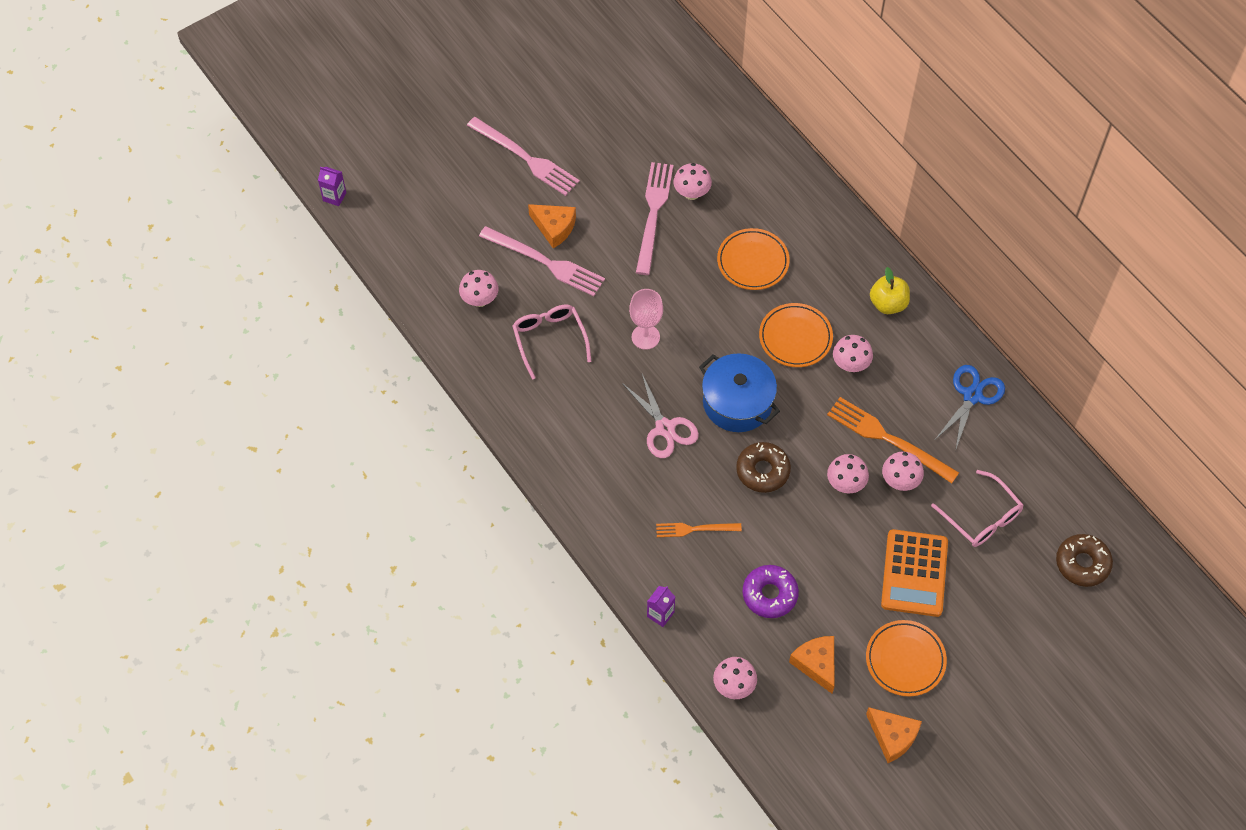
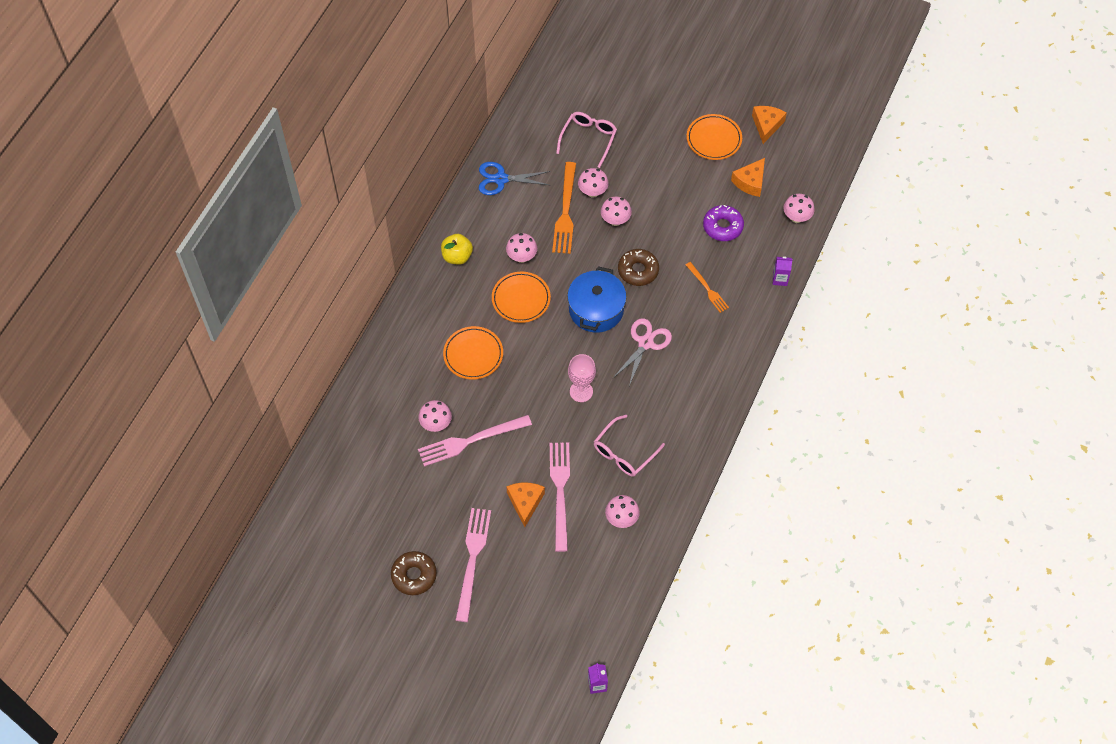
camera: 120 degrees left, 0 degrees up
orange calculator [881,529,948,617] -> none
brown donut [1056,534,1113,587] -> brown donut moved to [391,551,437,595]

